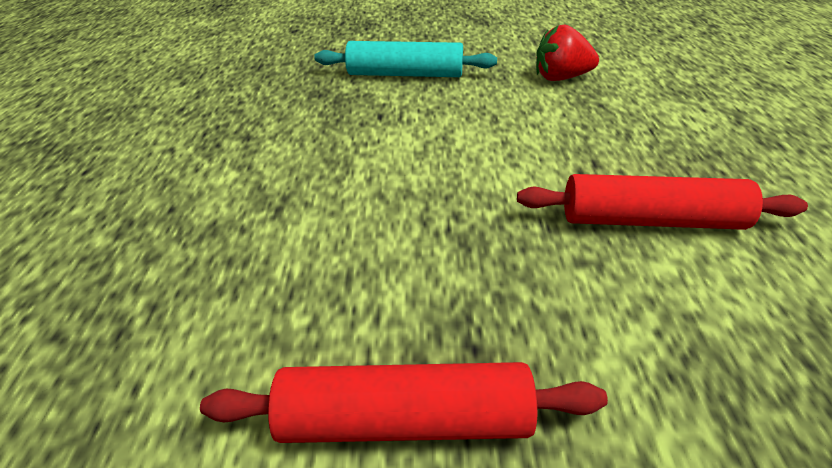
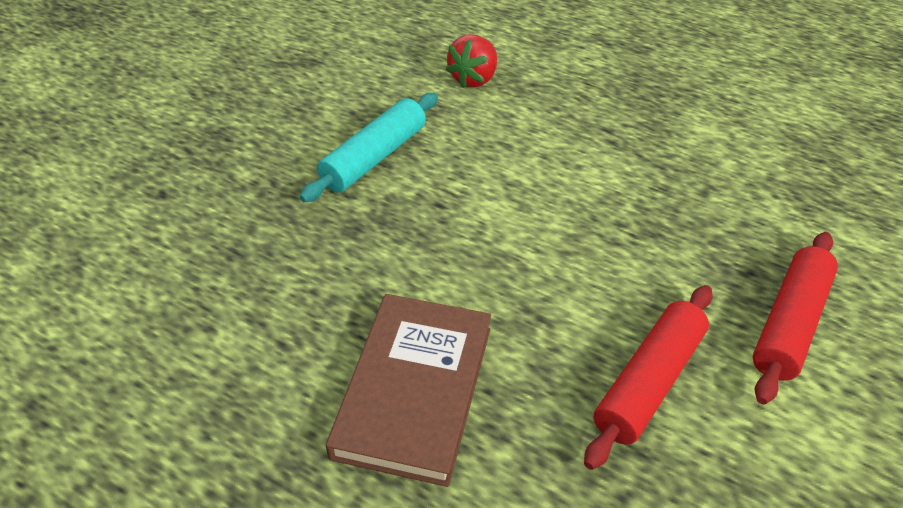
camera: 60 degrees left, 5 degrees up
red rolling pin [517,174,808,230] -> red rolling pin moved to [584,285,713,470]
none -> brown book [326,294,491,487]

